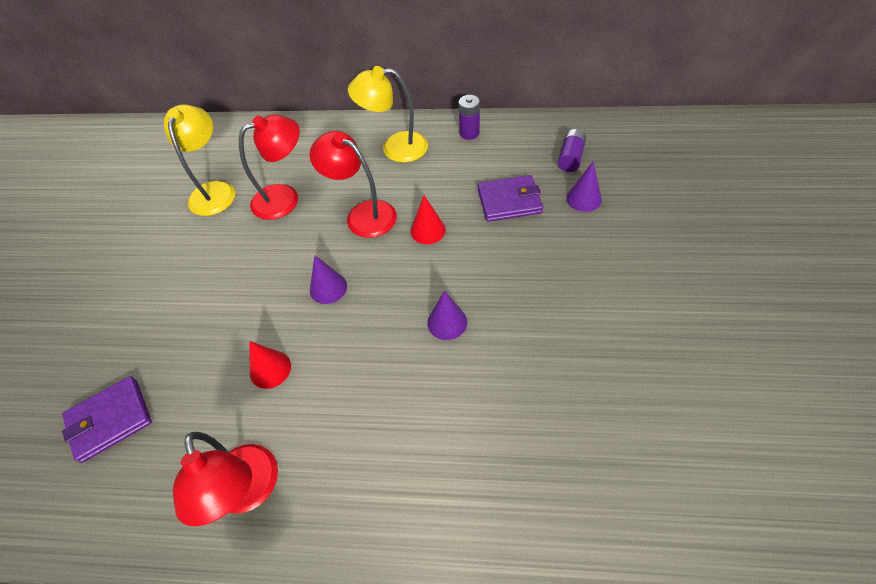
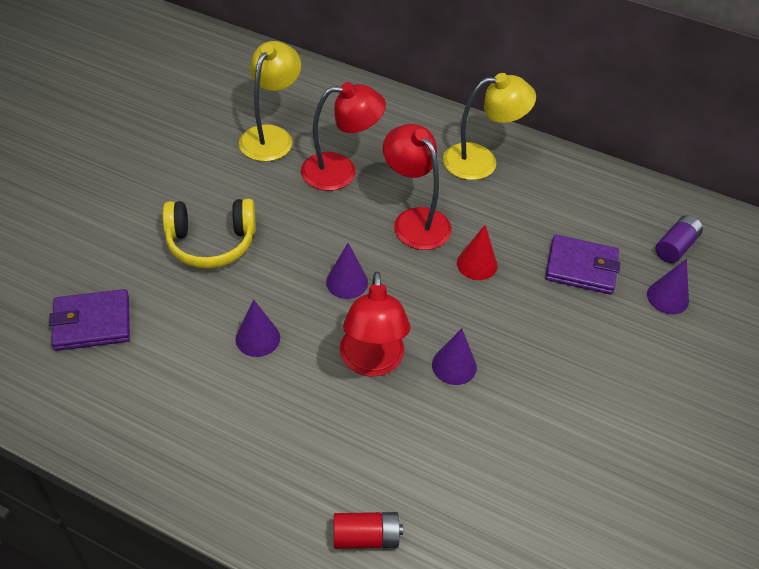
camera: 15 degrees right, 5 degrees down
red lamp [173,432,278,526] -> red lamp moved to [340,272,410,377]
red cone [249,341,291,389] -> purple cone [236,299,280,357]
yellow lamp [348,66,428,162] -> yellow lamp turned 150 degrees clockwise [443,73,536,180]
purple battery [459,95,480,140] -> none
none -> yellow headphones [163,199,256,269]
none -> red battery [334,512,403,549]

